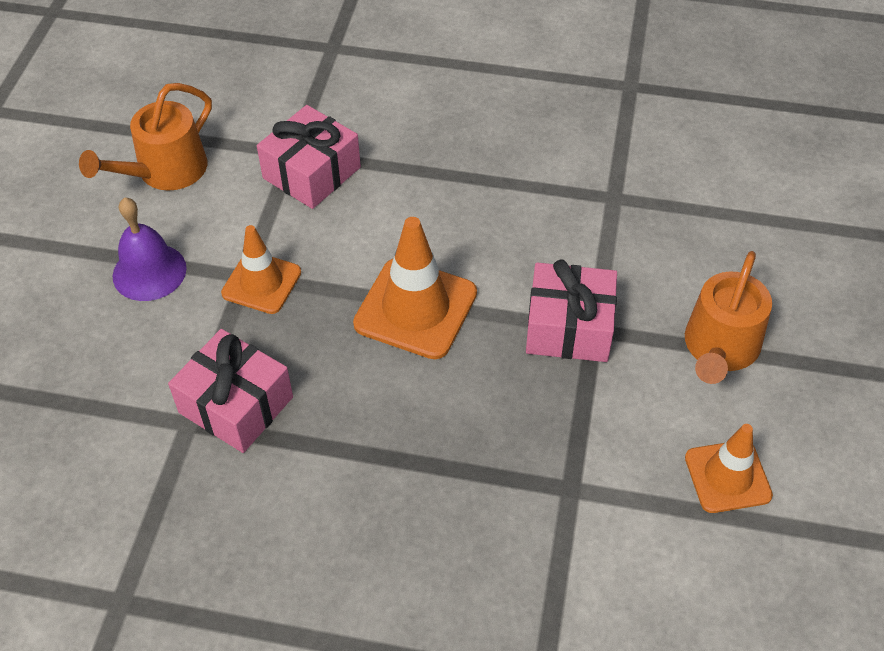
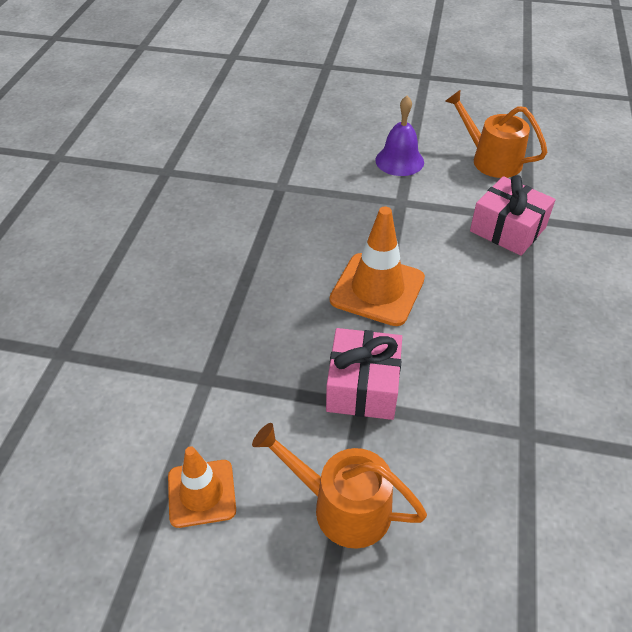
camera: 90 degrees right, 5 degrees down
pink gift [168,329,293,453] -> none
orange traffic cone [221,225,301,314] -> none

